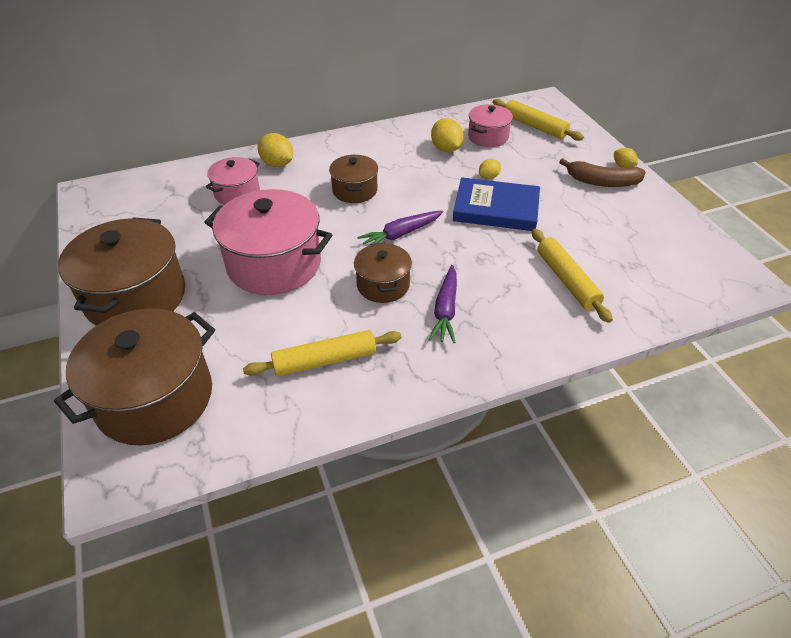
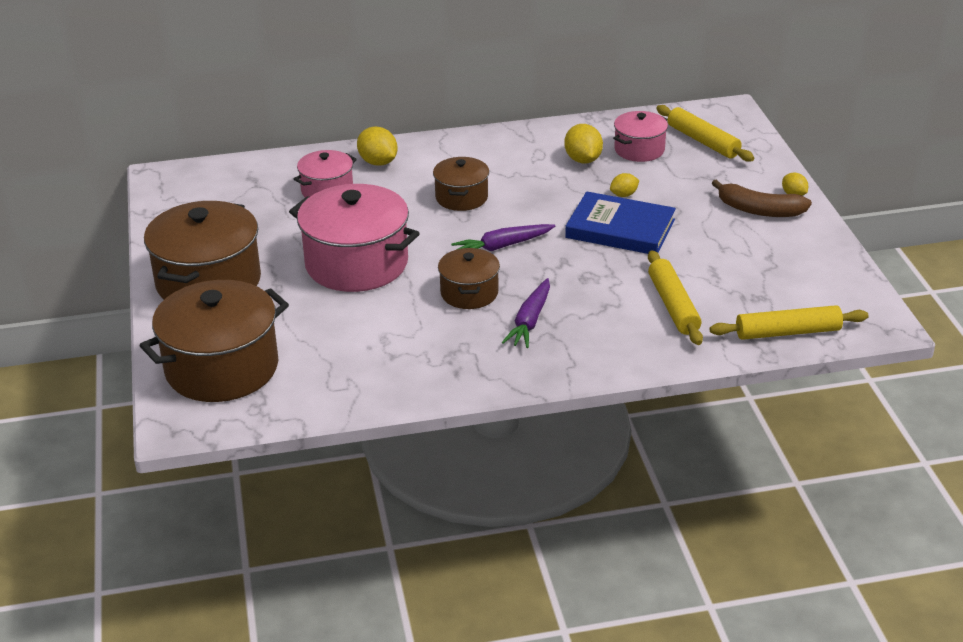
camera: 10 degrees right, 10 degrees down
yellow rolling pin [243,330,402,376] -> yellow rolling pin moved to [710,305,869,340]

